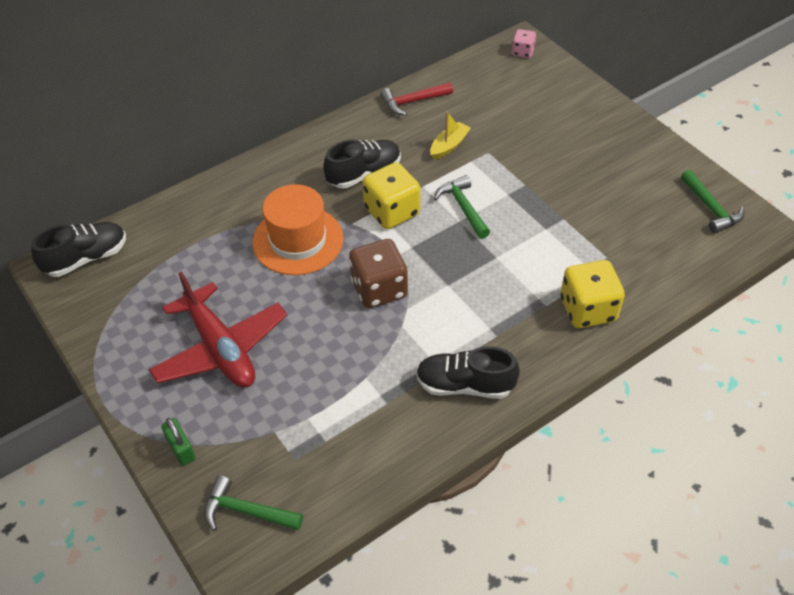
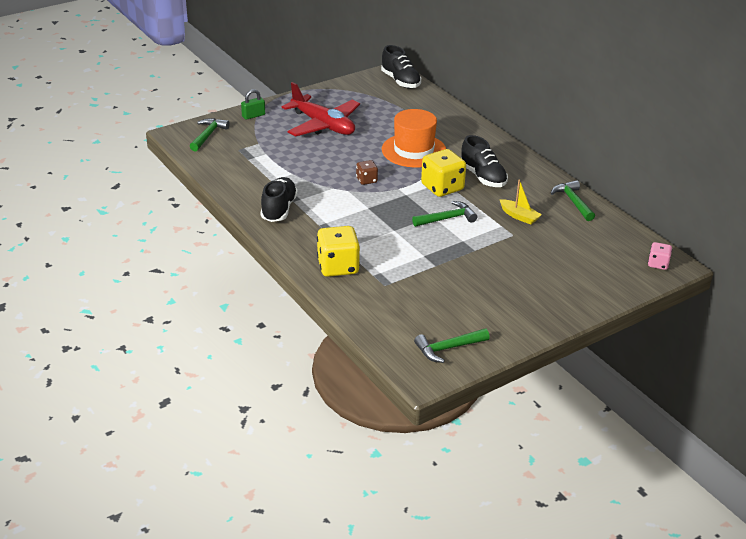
camera: 90 degrees right, 15 degrees down
red plane [149,272,287,388] -> red plane turned 105 degrees counterclockwise [282,82,360,136]
brown dice [349,239,408,308] -> brown dice [356,160,378,185], size x0.53
red hammer [380,82,453,116] -> green hammer [551,180,595,221]

